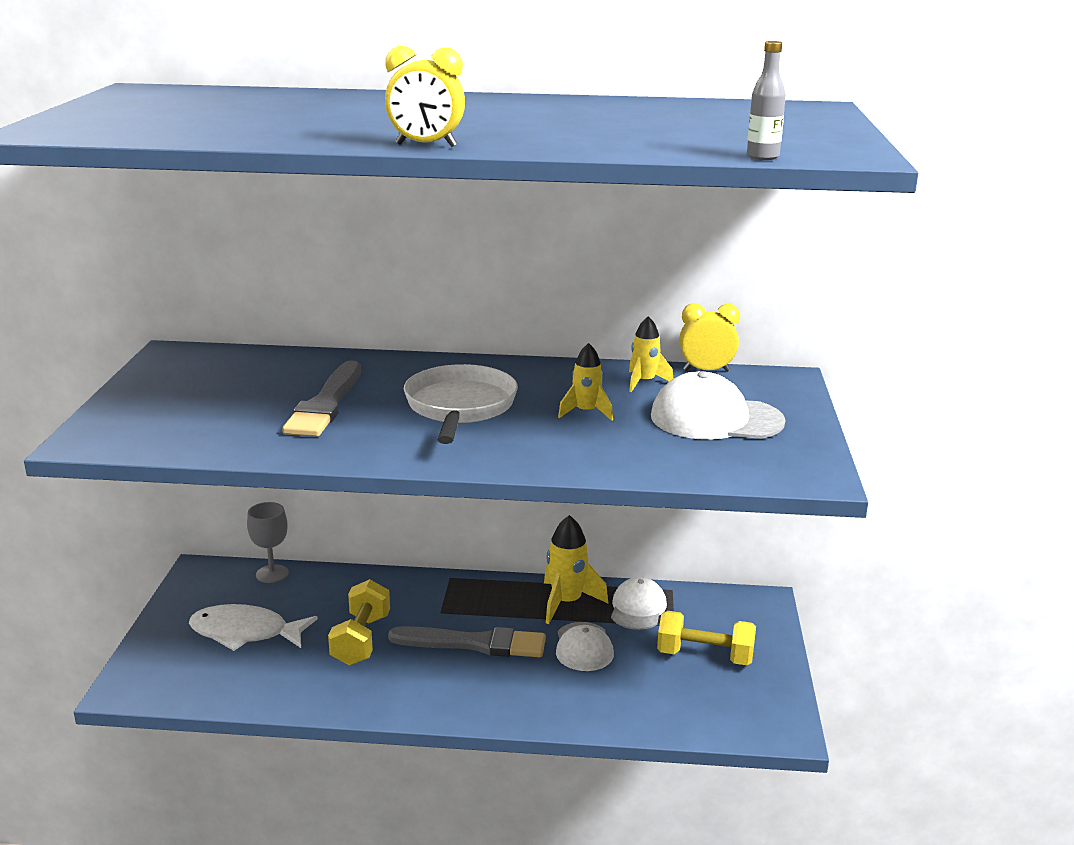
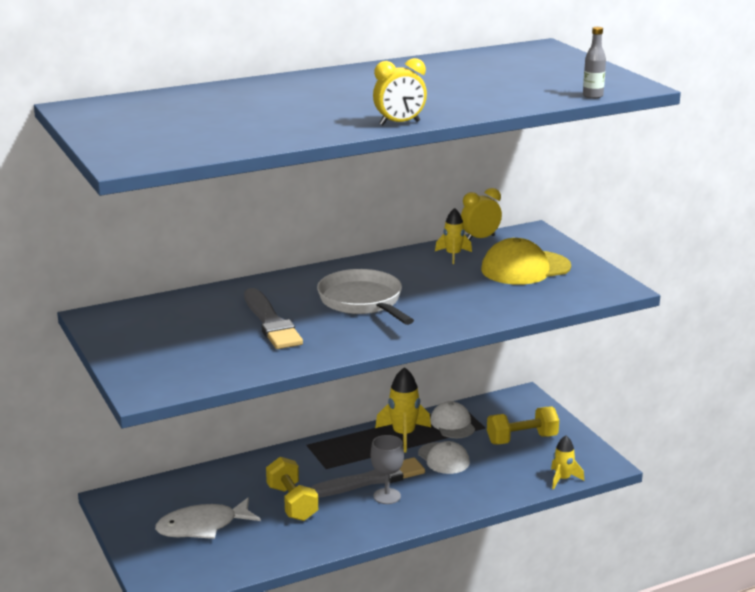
camera: 30 degrees left, 0 degrees up
grey goblet [247,502,289,583] -> grey goblet moved to [371,435,404,504]
yellow rocket [558,343,613,421] -> yellow rocket moved to [551,436,584,490]
white cap [651,371,785,440] -> yellow cap [481,238,571,285]

